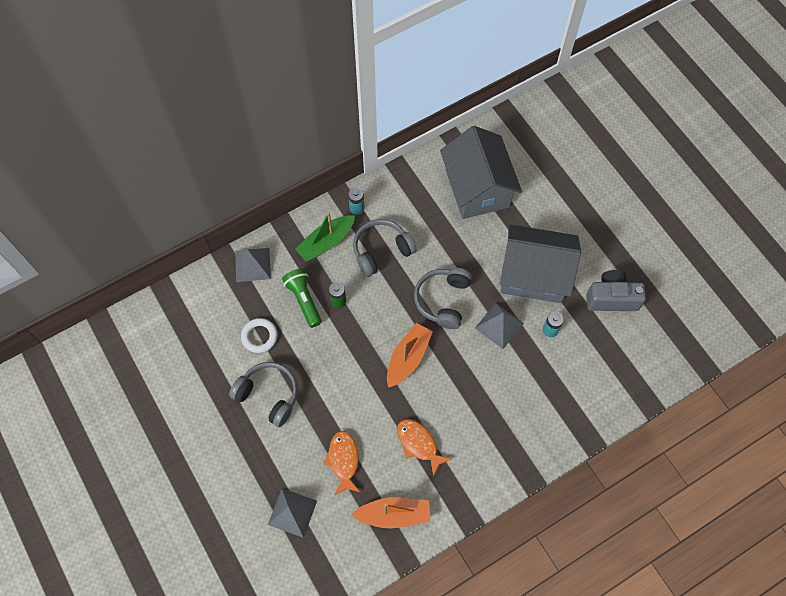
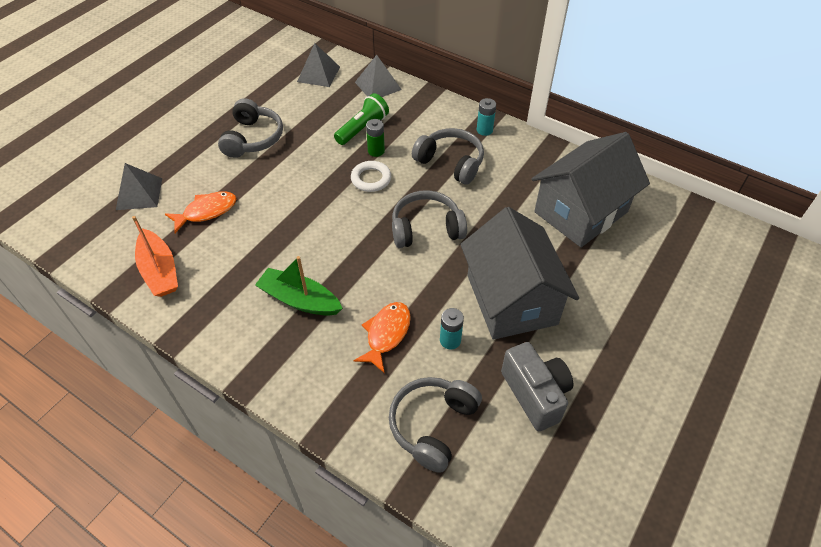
camera: 65 degrees right, 15 degrees down
white ring [241,318,278,353] -> white ring moved to [351,161,391,192]
green boat [295,212,355,262] -> green boat moved to [255,256,343,316]
orange boat [387,323,433,388] -> none
orange fish [397,419,452,476] -> orange fish moved to [353,302,411,373]
grey pyramid [475,303,524,349] -> grey pyramid moved to [297,43,340,87]
none -> grey headphones [389,377,482,473]

